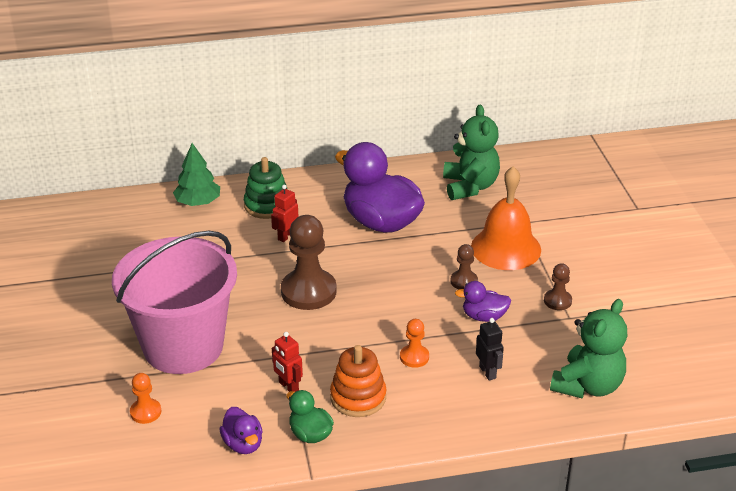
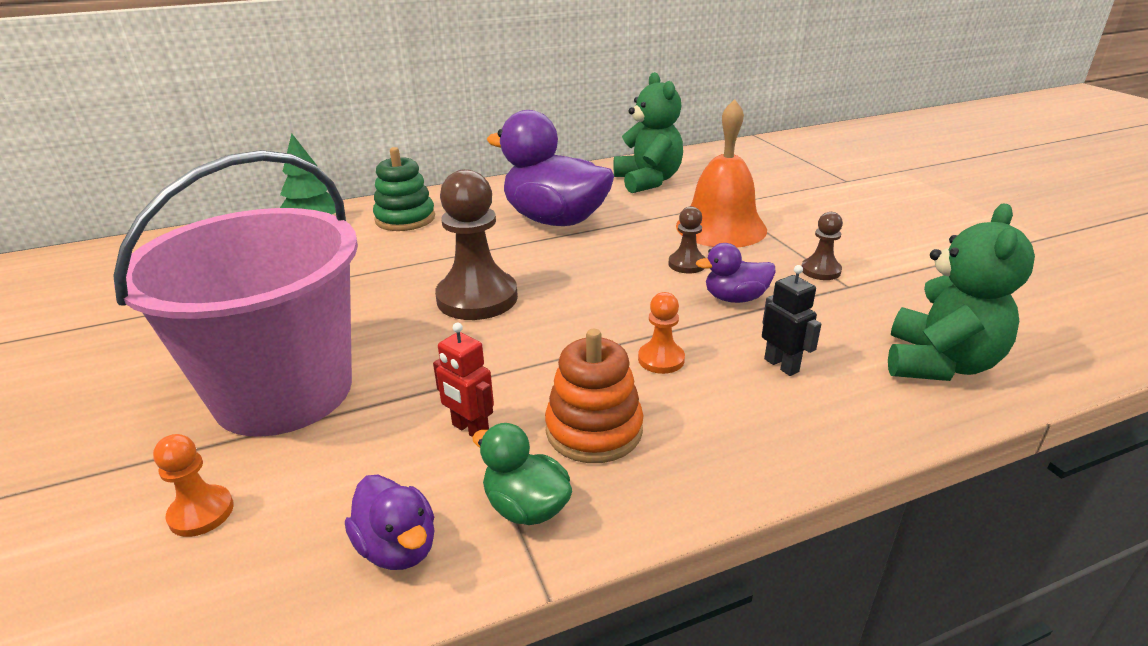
camera: 10 degrees left, 5 degrees down
red robot [271,185,298,242] -> none

